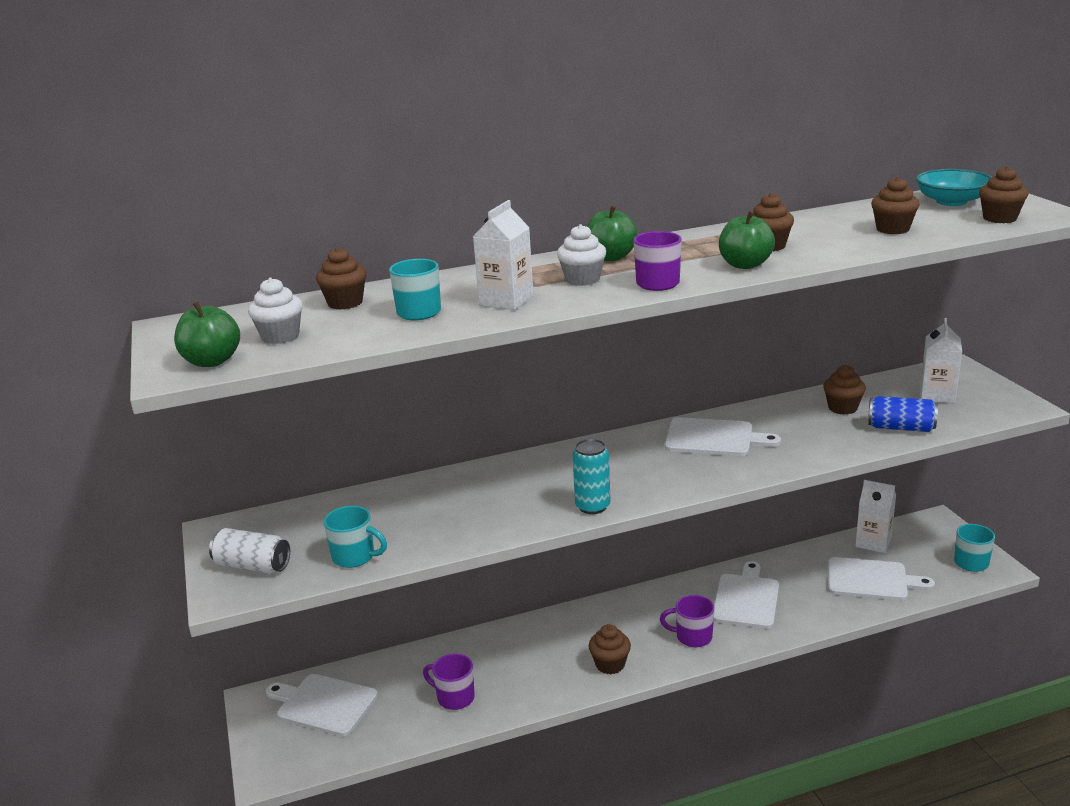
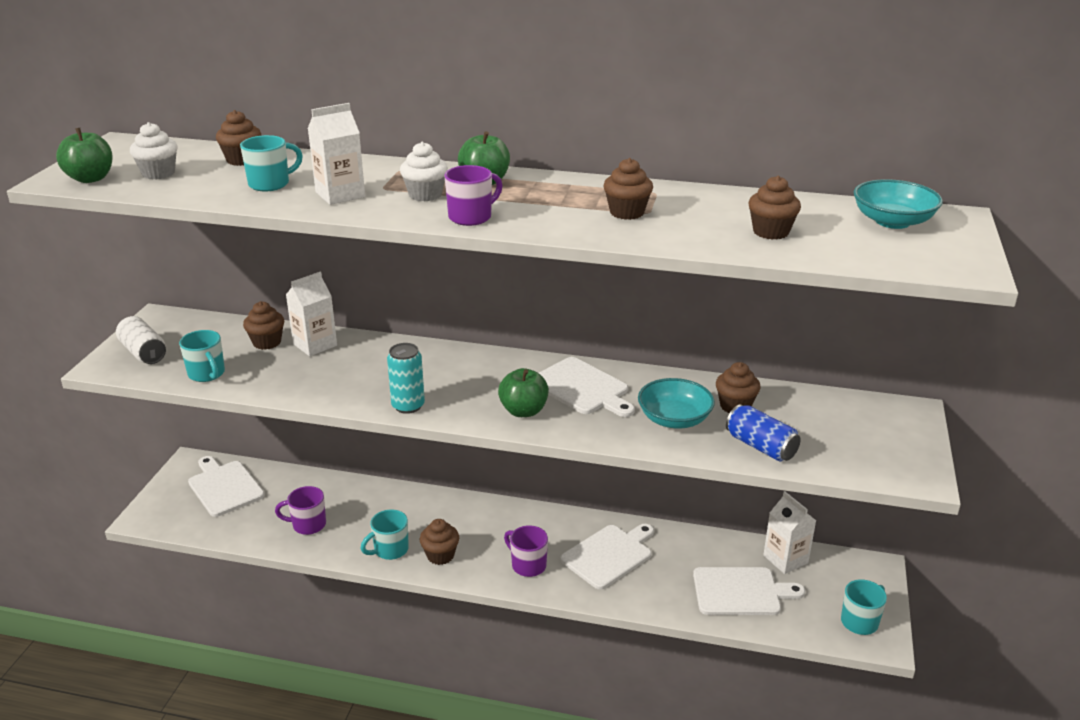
camera: 30 degrees right, 5 degrees up
purple mug [423,653,475,710] -> purple mug turned 60 degrees counterclockwise [275,486,326,535]
green apple [719,211,775,269] -> green apple moved to [498,368,549,417]
white cutting board [828,557,935,600] -> white cutting board turned 45 degrees counterclockwise [693,567,805,615]
white carton [920,318,962,404] -> white carton moved to [286,272,337,356]
brown cupcake [979,166,1028,223] -> brown cupcake moved to [243,301,284,350]
none -> turquoise mug [360,509,409,560]
none -> turquoise bowl [638,378,715,428]

